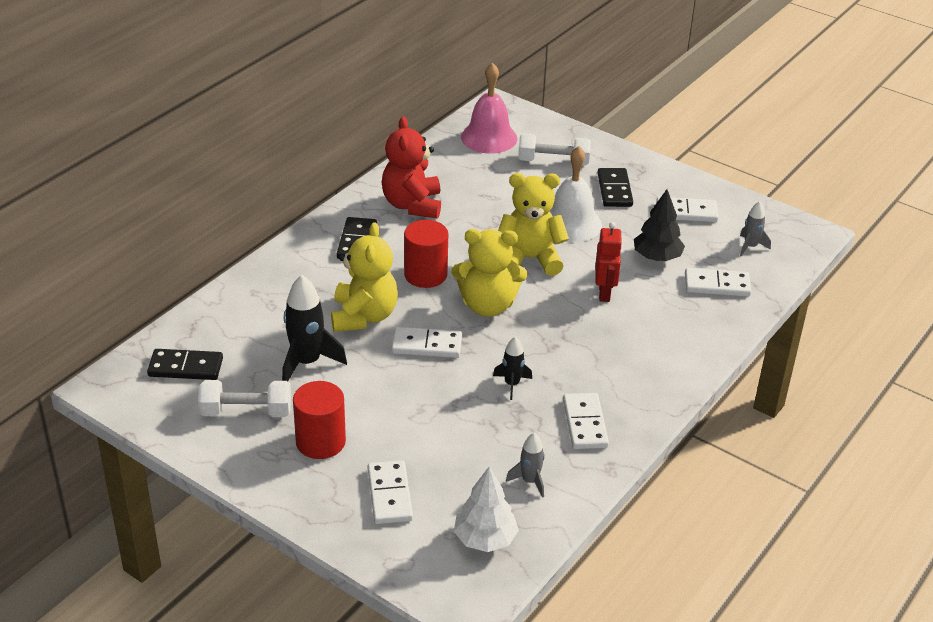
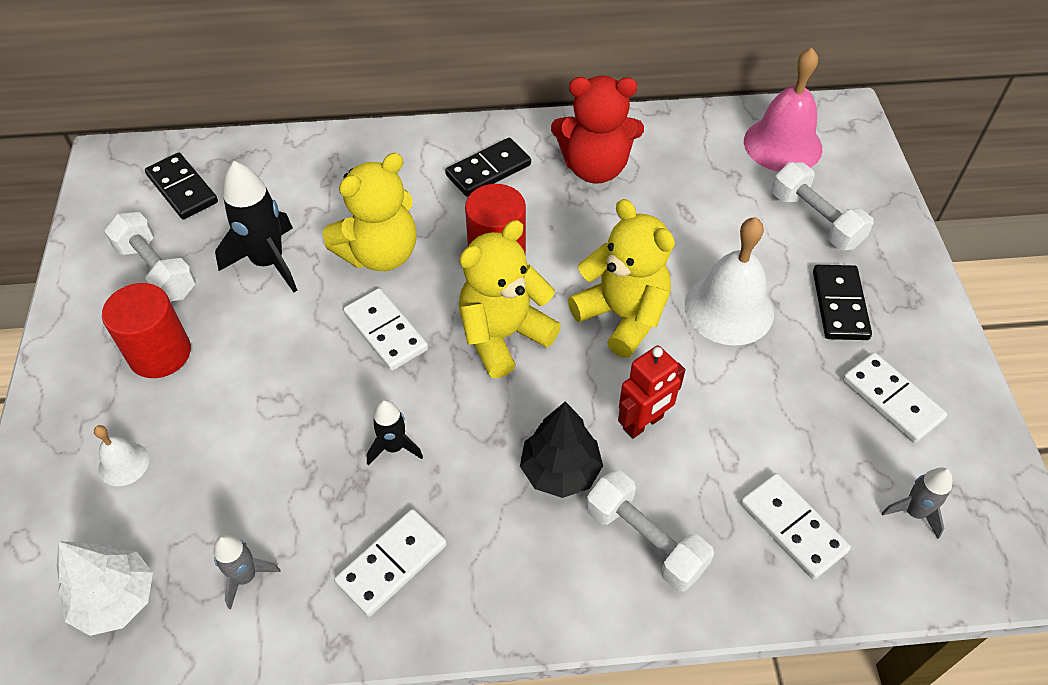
camera: 50 degrees right, 15 degrees up
white domino [368,460,413,524] -> white bell [94,425,149,486]
red teddy bear [381,116,441,219] -> red teddy bear turned 135 degrees counterclockwise [551,76,644,184]
yellow teddy bear [452,229,527,317] -> yellow teddy bear turned 90 degrees clockwise [459,220,561,378]
black domino [598,168,633,207] -> black domino turned 45 degrees counterclockwise [813,265,872,340]
black tree [634,189,685,261] -> black tree moved to [520,401,603,498]
none -> white dumbbell [586,470,714,592]

